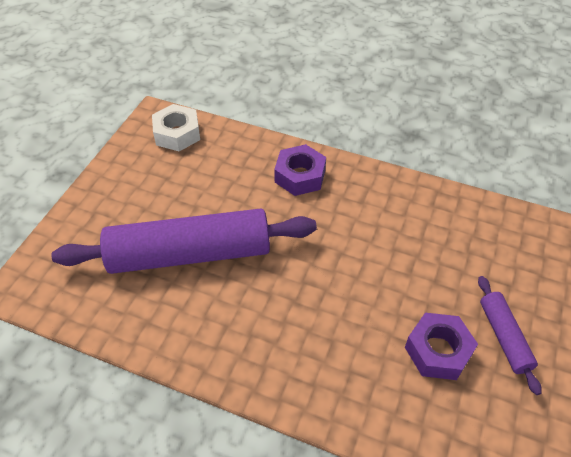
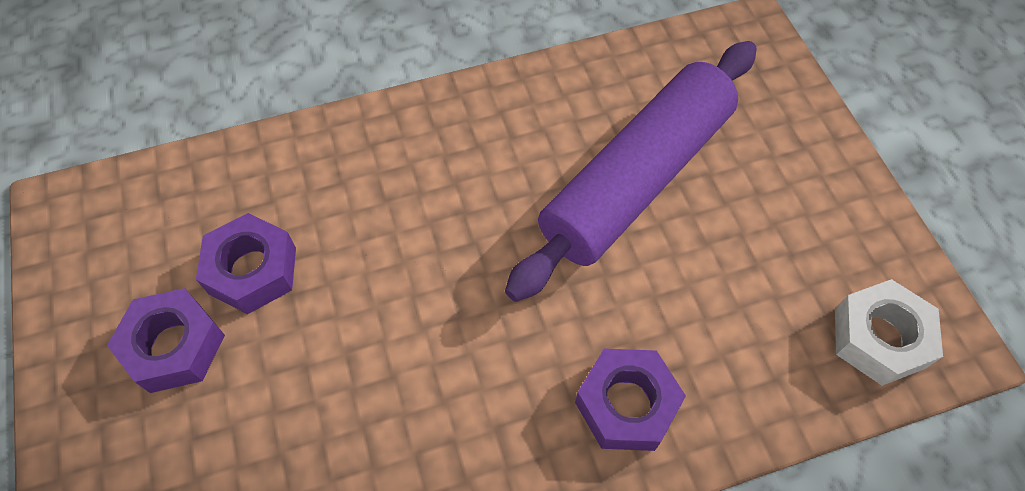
camera: 140 degrees right, 10 degrees up
purple rolling pin [478,276,542,395] -> purple nut [107,288,225,393]

